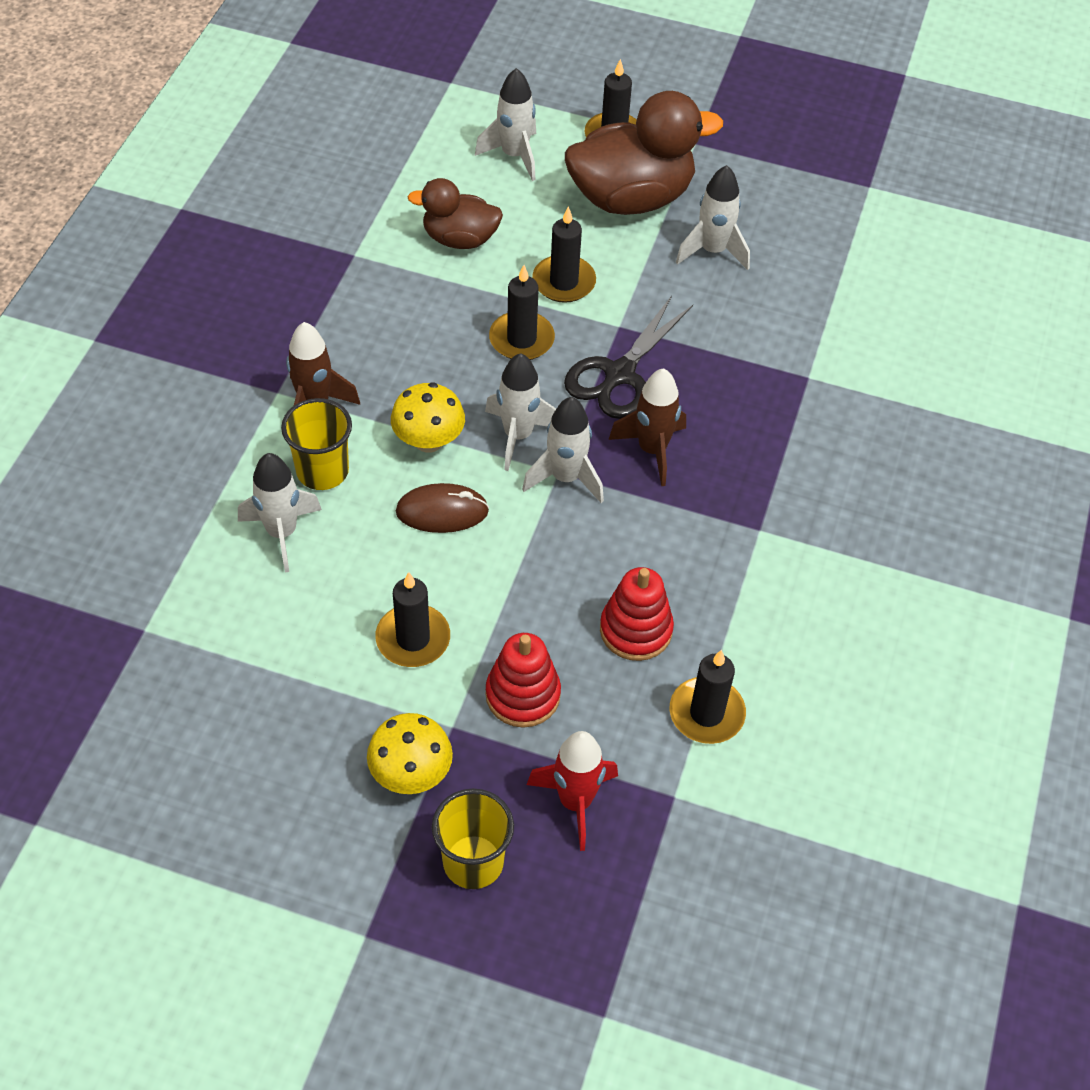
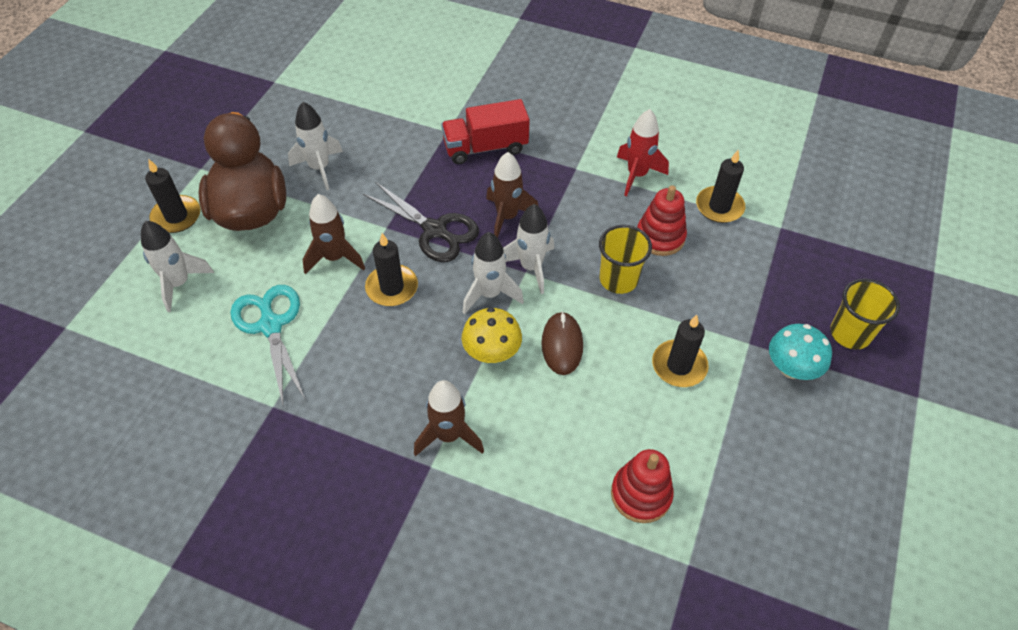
camera: 85 degrees left, 0 degrees up
white rocket [238,453,322,572] -> none
yellow cup [281,398,352,490] -> yellow cup moved to [599,225,652,294]
yellow mushroom [367,713,453,794] -> turquoise mushroom [769,324,832,380]
brown duck [407,178,503,249] -> turquoise scissors [230,285,305,405]
red stacking toy [485,633,561,728] -> red stacking toy moved to [611,449,674,523]
red rocket [527,731,618,851] -> red rocket moved to [617,109,669,196]
black candle [532,206,596,303] -> brown rocket [303,194,365,274]
none -> red truck [441,99,530,164]

